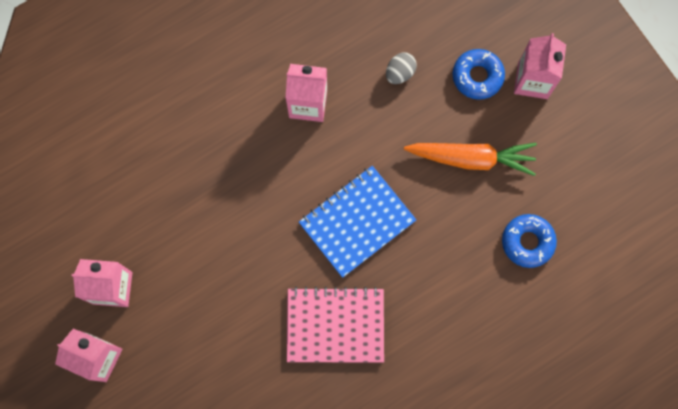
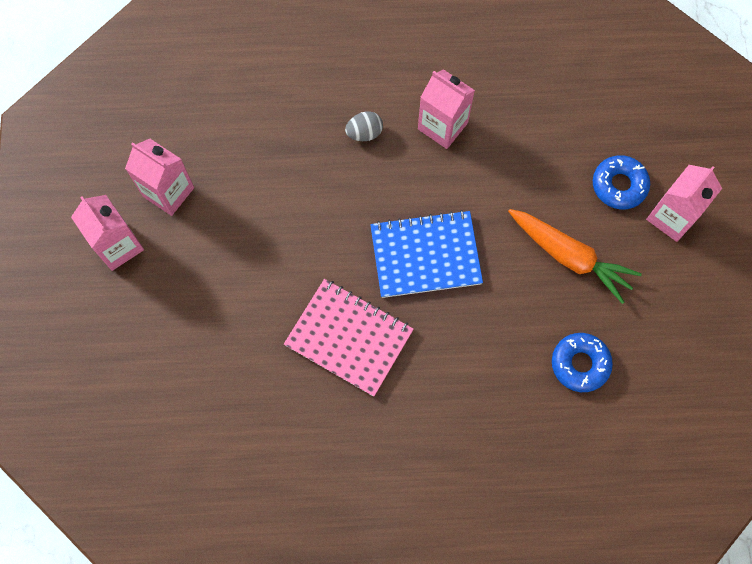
camera: 30 degrees right, 5 degrees down
grey egg [386,52,417,84] -> grey egg moved to [345,111,383,141]

